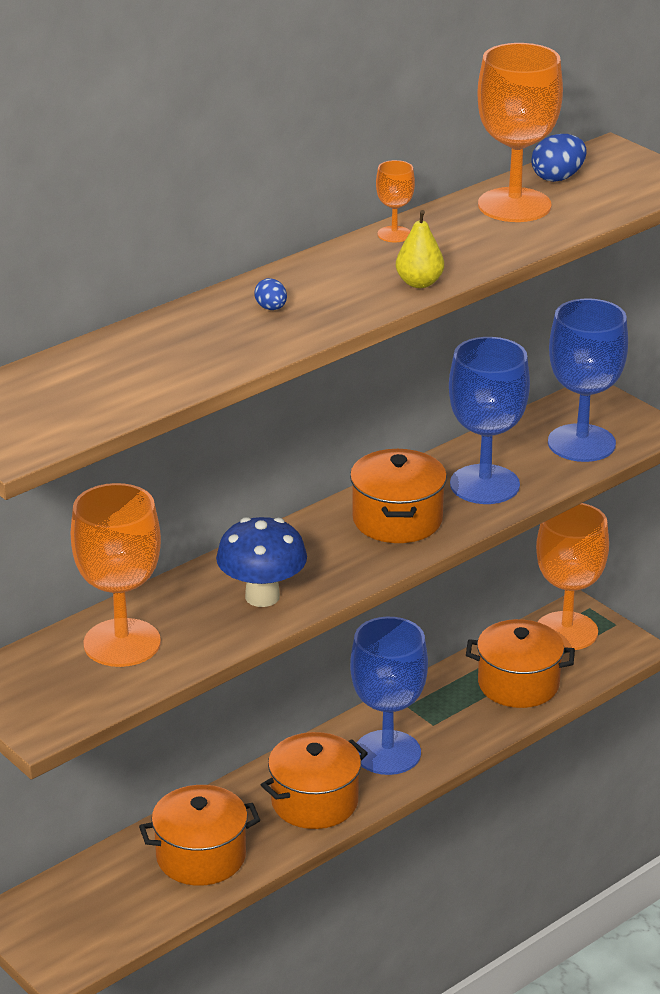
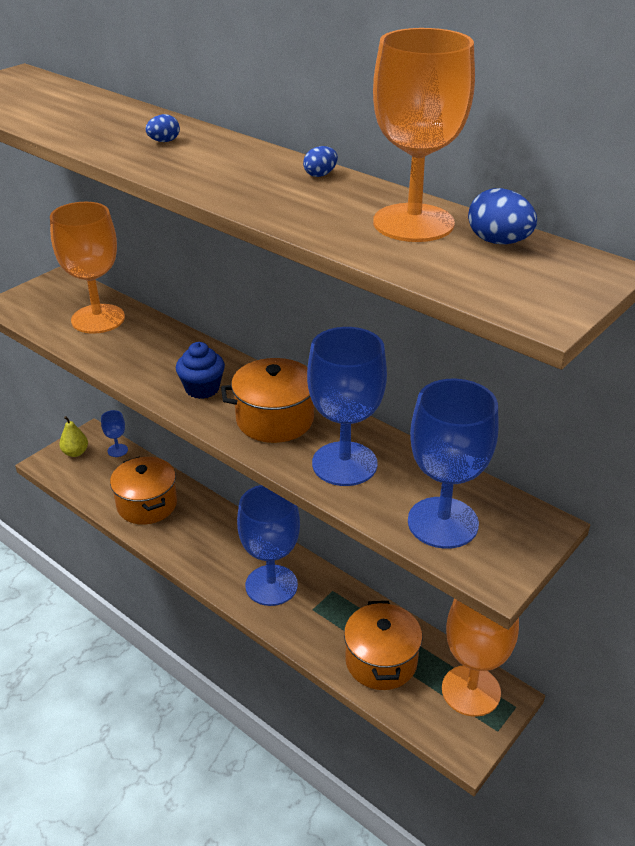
camera: 80 degrees right, 5 degrees up
blue mushroom [216,517,307,607] -> none
orange pot [261,732,368,829] -> none
orange goblet [376,160,415,242] -> blue egg [303,146,338,177]
yellow pear [396,210,444,288] -> yellow pear moved to [59,416,88,457]
none -> blue goblet [101,410,128,457]
none -> blue cupcake [176,342,225,399]

